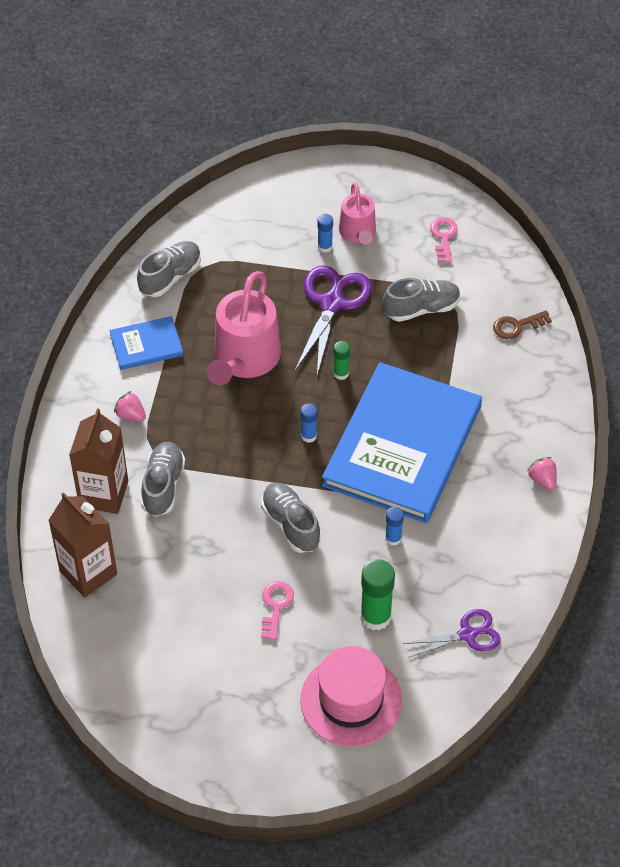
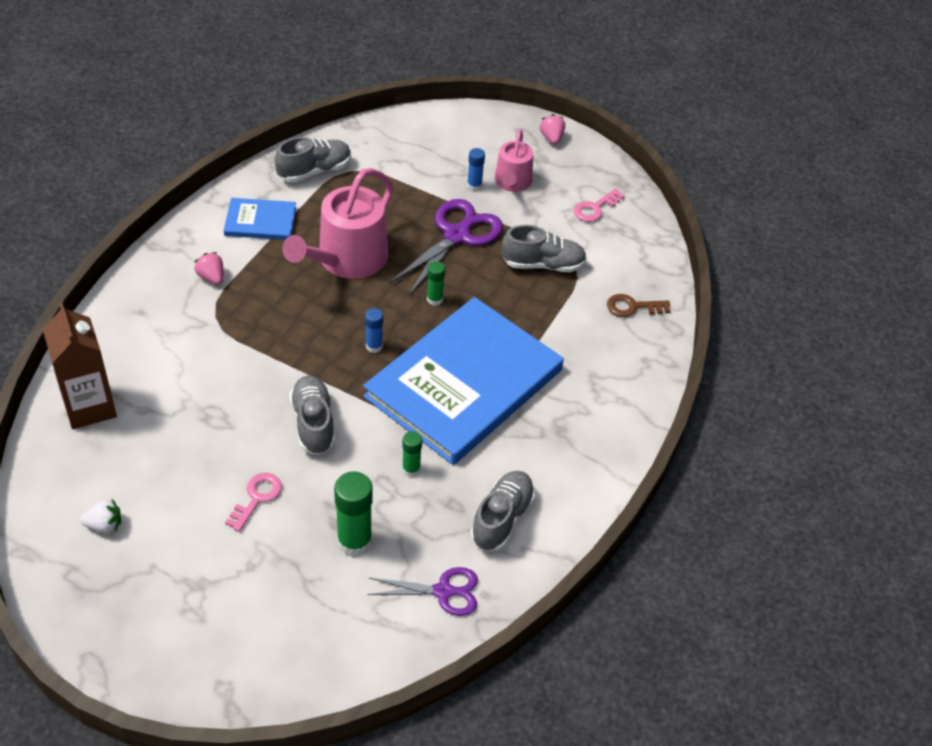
camera: 15 degrees right, 5 degrees down
brown carton [69,408,128,514] -> none
grey shoe [141,442,185,517] -> grey shoe moved to [471,471,535,551]
pink hat [300,646,402,747] -> none
blue glue stick [385,507,404,546] -> green glue stick [402,431,422,477]
pink key [430,217,458,263] -> pink key turned 150 degrees counterclockwise [574,189,625,222]
pink strawberry [527,457,557,490] -> pink strawberry moved to [540,114,565,144]
none -> white strawberry [80,499,121,534]

